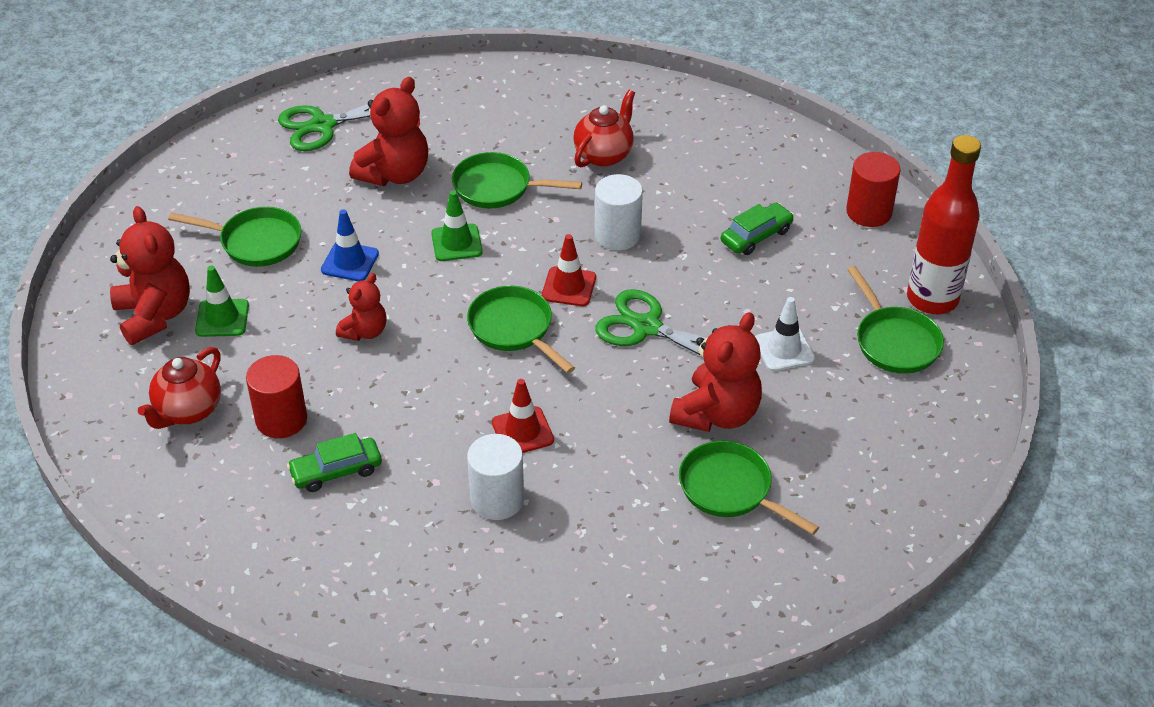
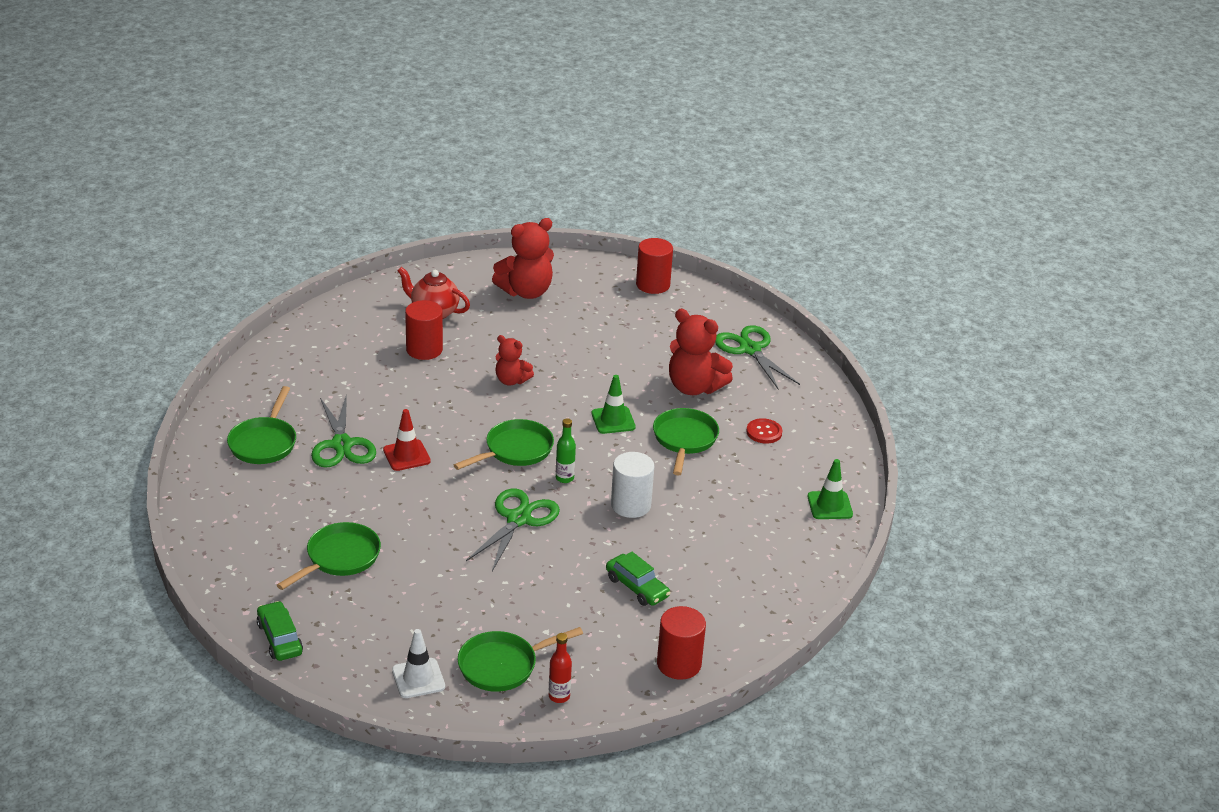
camera: 85 degrees right, 10 degrees down
green pan [168,207,301,267] -> green pan moved to [227,386,296,464]
green traffic cone [195,266,249,337] -> green traffic cone moved to [807,459,853,519]
green car [287,433,382,492] -> green car moved to [257,601,303,661]
blue traffic cone [321,209,379,282] -> none
white cylinder [467,434,524,520] -> green scissors [311,394,376,468]
red traffic cone [542,234,596,306] -> green bottle [556,418,576,483]
red teapot [573,90,635,168] -> none
red teddy bear [669,312,762,432] -> none
white traffic cone [755,297,815,371] -> white traffic cone moved to [392,629,445,698]
red bottle [907,135,981,314] -> red bottle [549,633,572,703], size x0.44
none -> red cylinder [636,238,673,294]
none -> red button [746,418,782,444]

